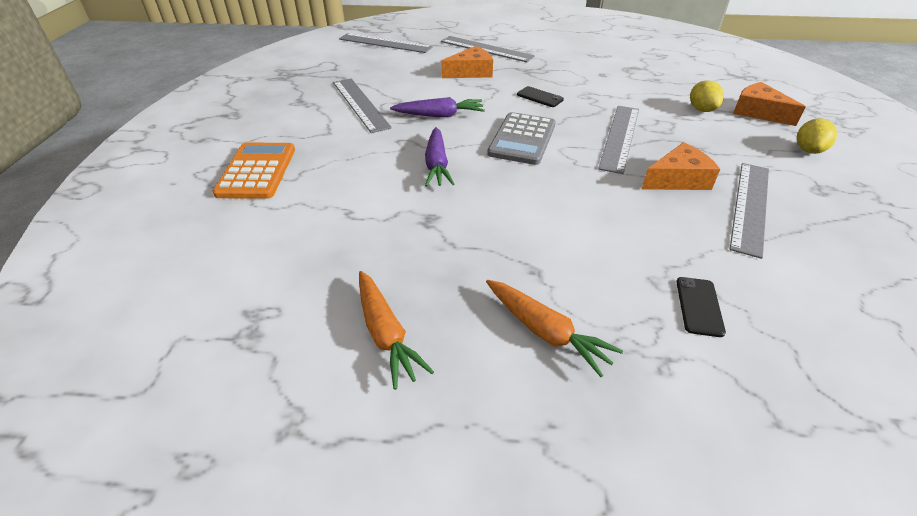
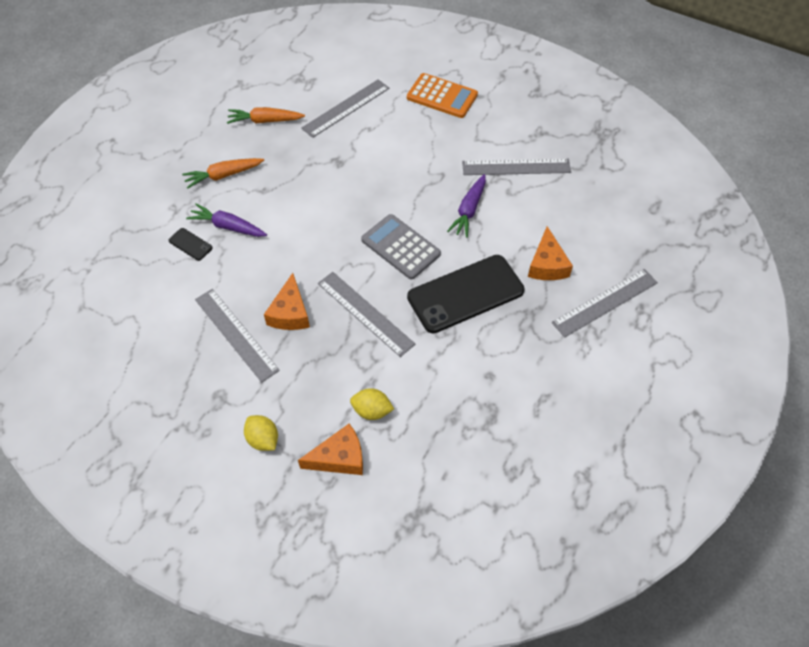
camera: 115 degrees right, 15 degrees up
grey ruler [339,33,433,53] -> grey ruler moved to [301,79,389,138]
purple carrot [425,127,454,187] -> purple carrot moved to [186,203,267,237]
black phone [517,86,564,107] -> black phone [407,255,525,333], size x2.45

